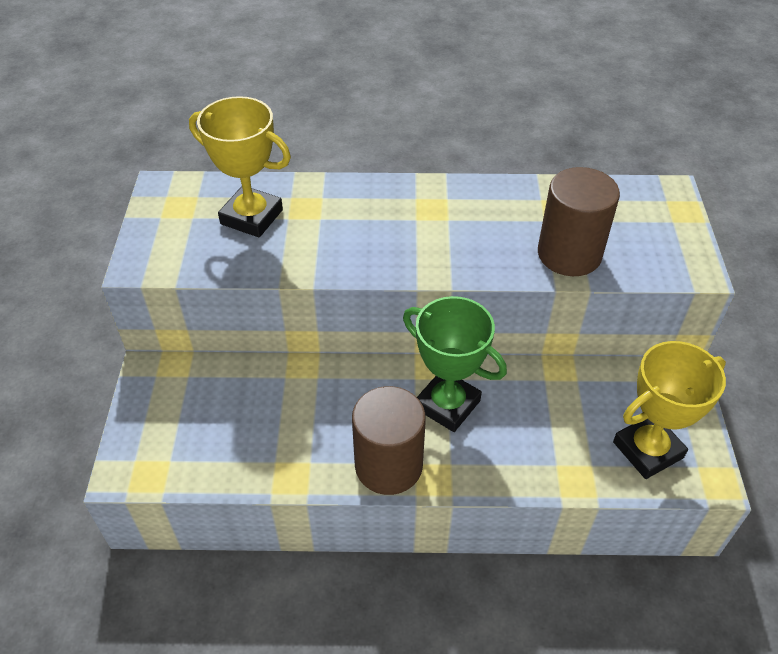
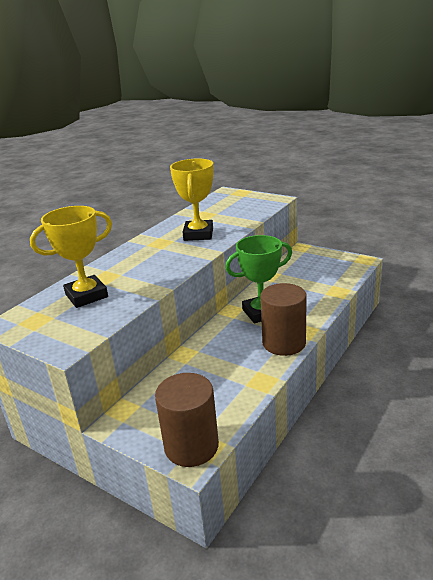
camera: 55 degrees left, 20 degrees down
brown cylinder [538,167,620,276] -> brown cylinder moved to [155,373,219,467]
yellow trophy [613,341,726,479] -> yellow trophy moved to [170,158,214,241]

